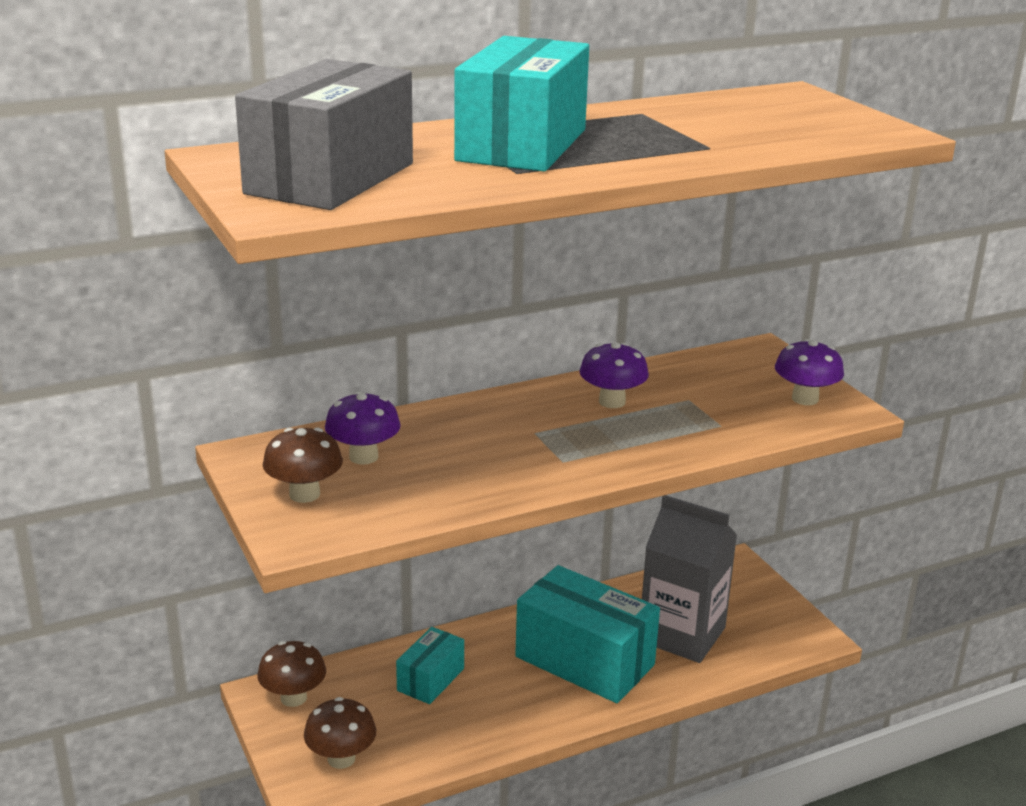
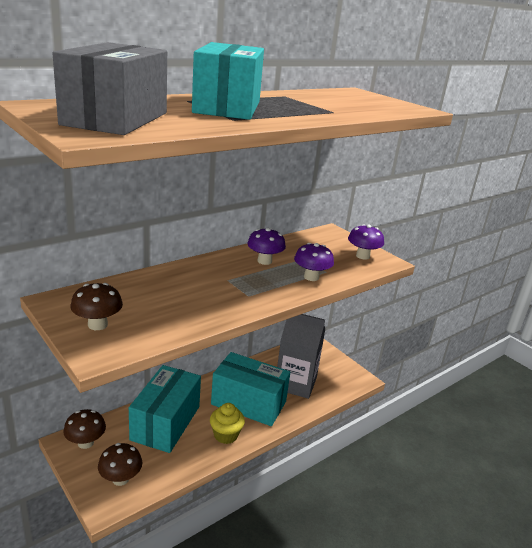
camera: 15 degrees left, 0 degrees up
purple mushroom [325,391,401,465] -> purple mushroom moved to [294,243,334,281]
turquoise box [396,627,464,704] -> turquoise box [129,365,201,453], size x1.92
none -> yellow cupcake [210,403,245,444]

